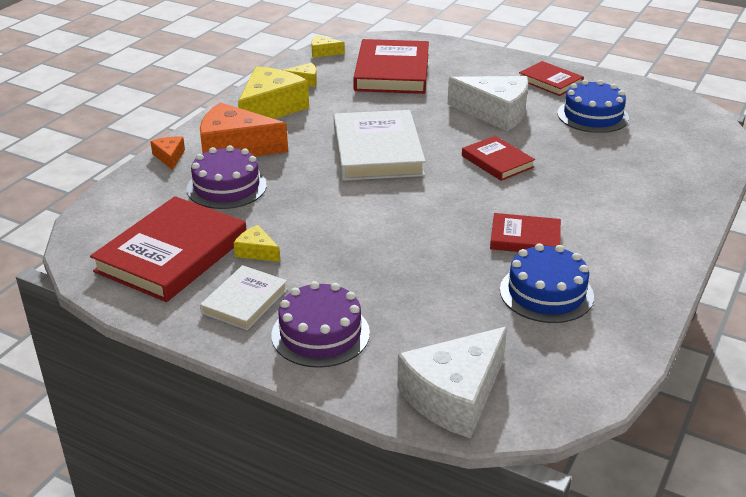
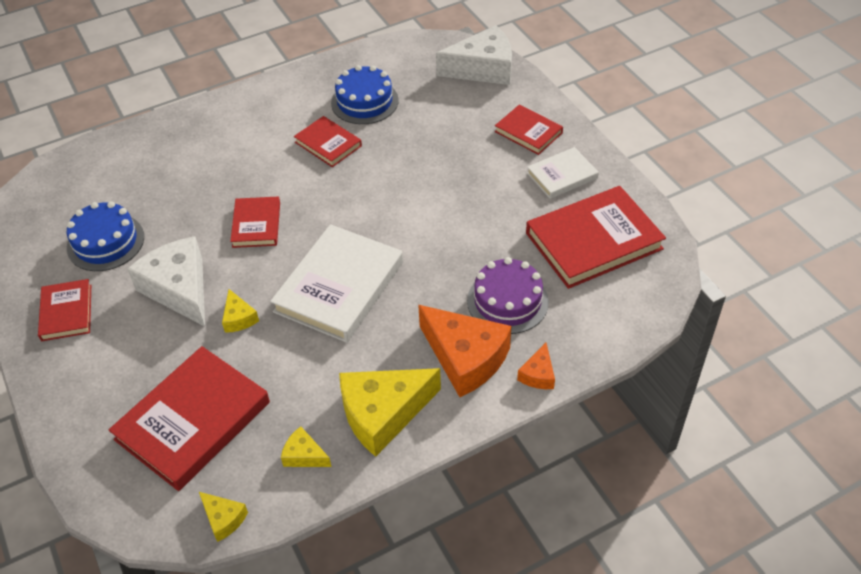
camera: 145 degrees left, 15 degrees up
yellow cheese [234,225,280,262] -> yellow cheese moved to [222,289,259,333]
purple cake [271,281,370,368] -> red book [495,105,563,155]

